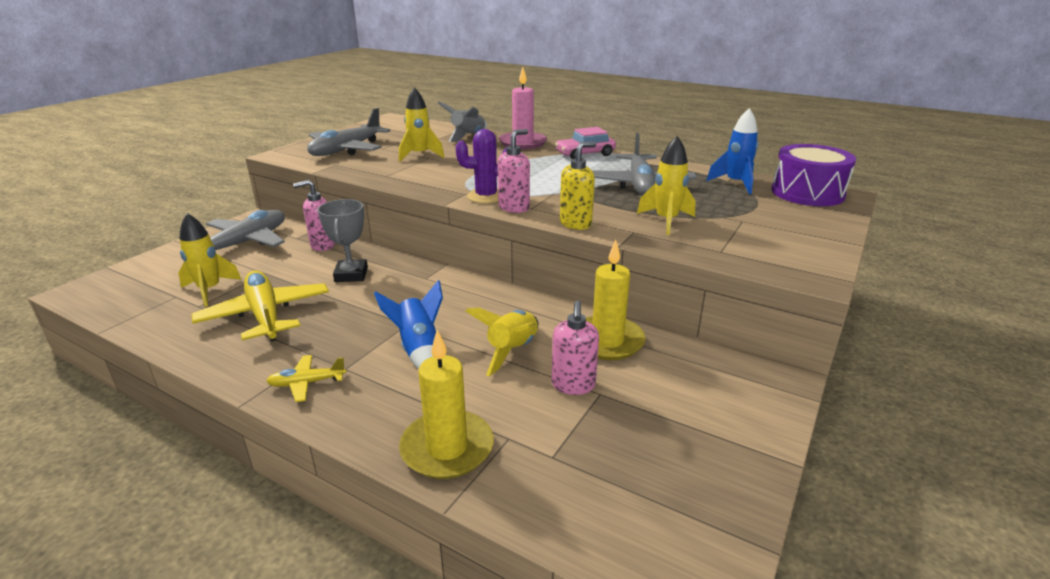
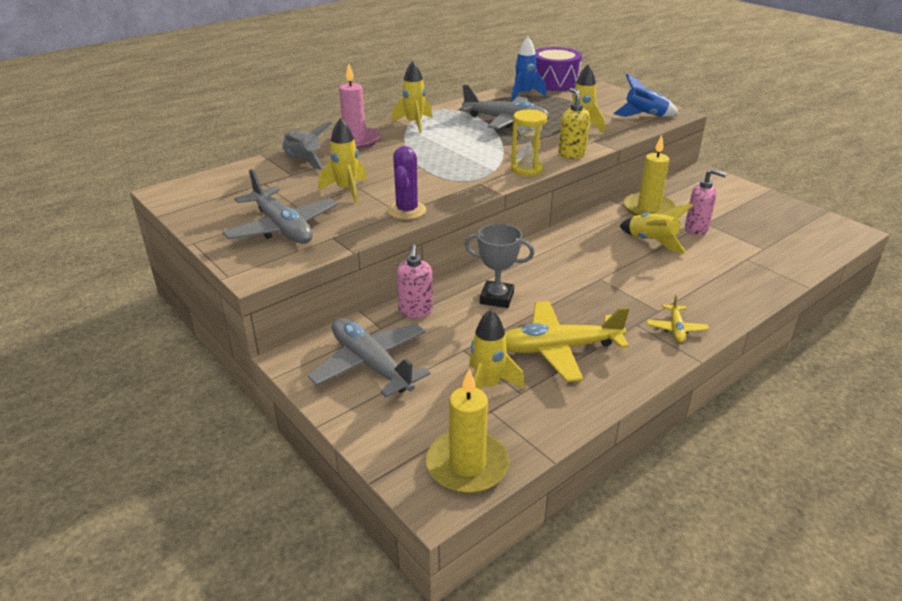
camera: 70 degrees left, 5 degrees up
blue rocket [374,280,443,370] -> blue rocket moved to [613,74,679,117]
yellow candle [399,330,494,479] -> yellow candle moved to [426,369,509,494]
purple cactus [456,129,507,204] -> purple cactus moved to [388,146,426,220]
pink soap dispenser [497,129,530,213] -> yellow hourglass [511,110,547,176]
pink car [555,127,616,159] -> yellow rocket [391,61,432,133]

